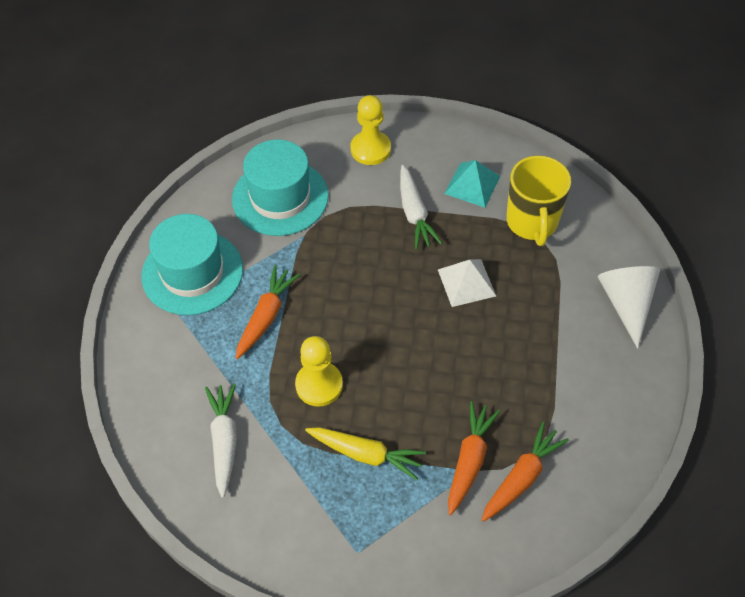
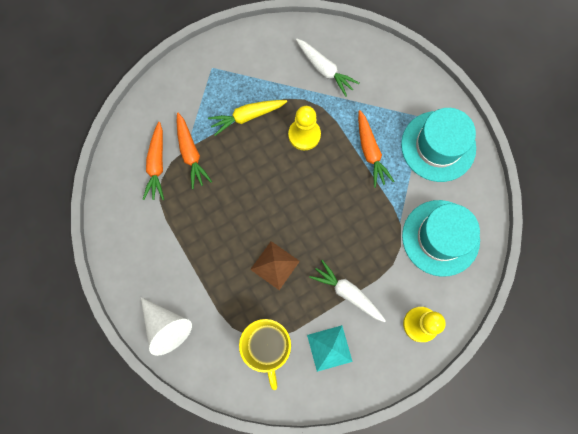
camera: 140 degrees right, 20 degrees up
white pyramid [438,259,496,307] -> brown pyramid [250,241,300,290]
yellow mug [506,156,571,246] -> yellow mug turned 150 degrees counterclockwise [239,319,291,390]

